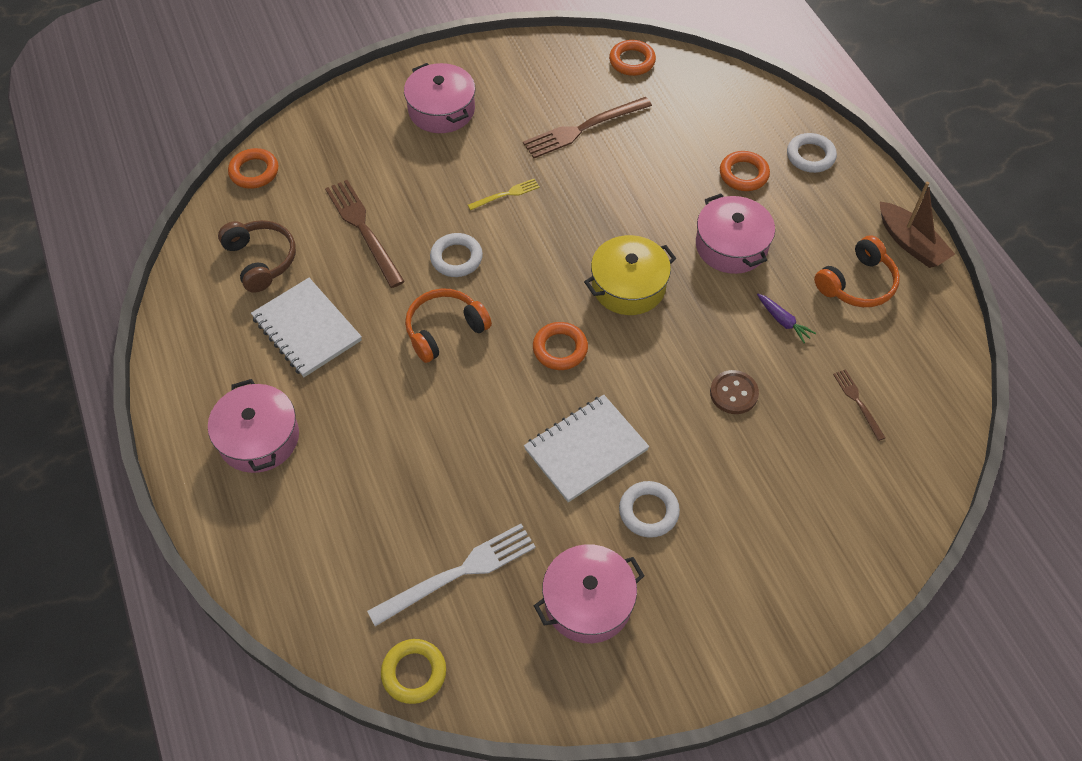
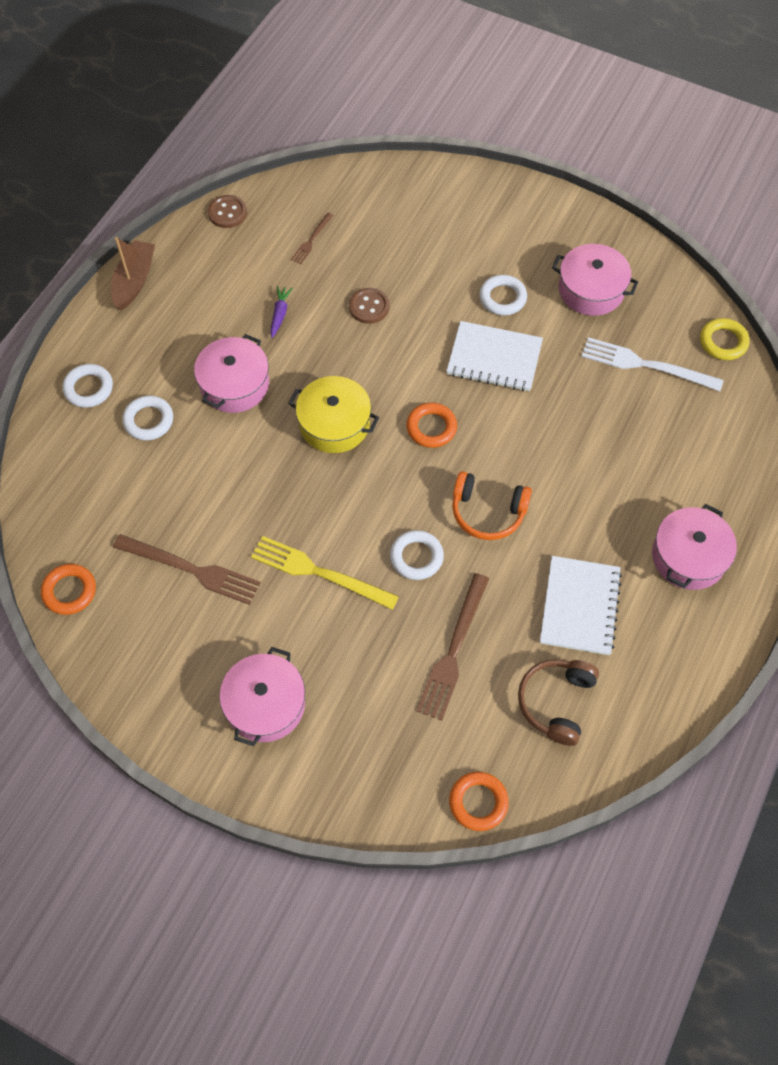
camera: 130 degrees left, 5 degrees up
yellow fork [468,179,540,210] -> yellow fork [251,536,399,610], size x1.92
orange ring [720,151,770,191] -> white ring [122,396,173,440]
orange headphones [814,235,900,307] -> none
none -> brown button [208,195,247,228]

